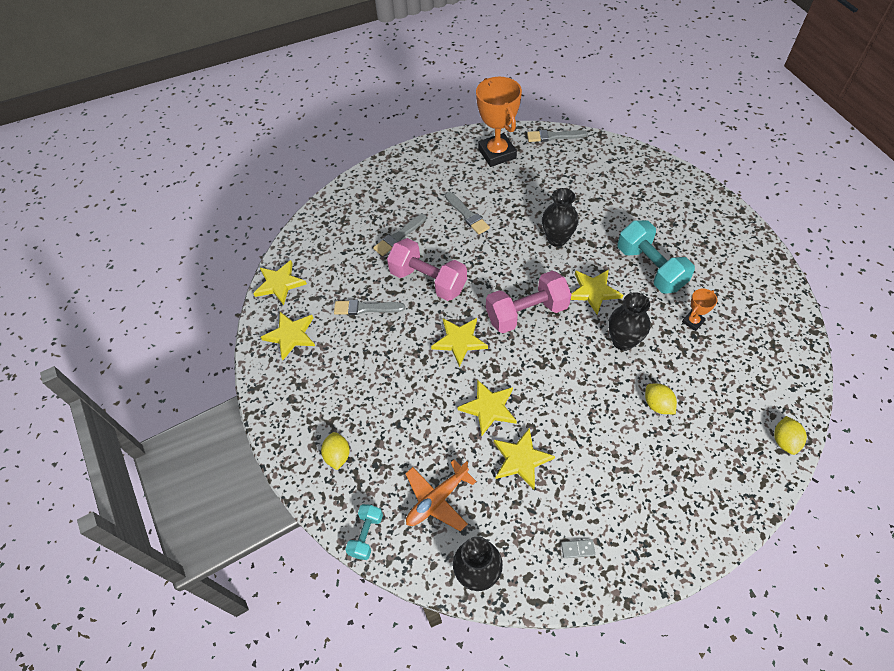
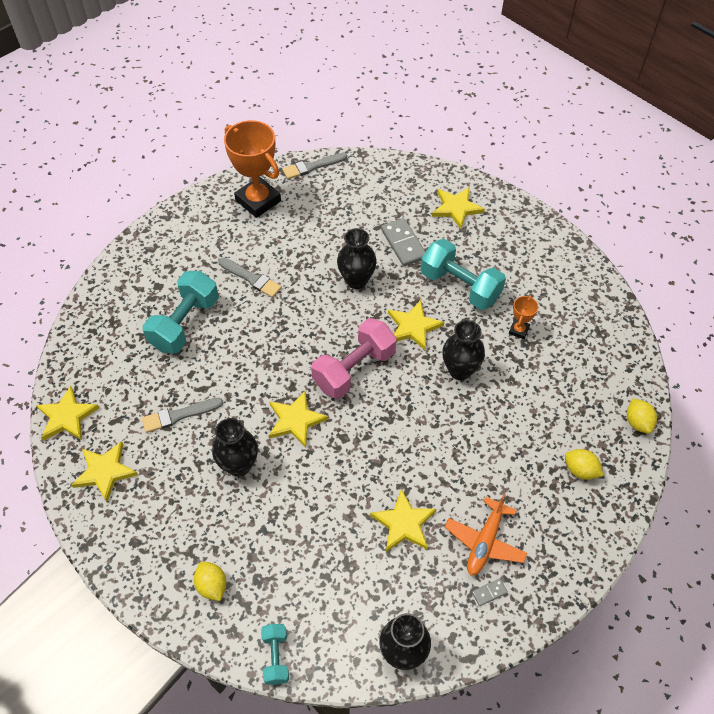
camera: 25 degrees left, 0 degrees up
grey brush [373,214,426,256] -> turquoise dumbbell [143,271,219,353]
pink dumbbell [387,238,467,301] -> none
orange plane [405,459,477,532] -> orange plane moved to [445,493,528,575]
yellow star [457,379,517,436] -> yellow star moved to [432,187,485,229]
yellow lemon [645,384,677,414] -> yellow lemon moved to [565,449,603,480]
none -> black vase [212,418,258,477]
none -> grey domino [381,218,425,266]

